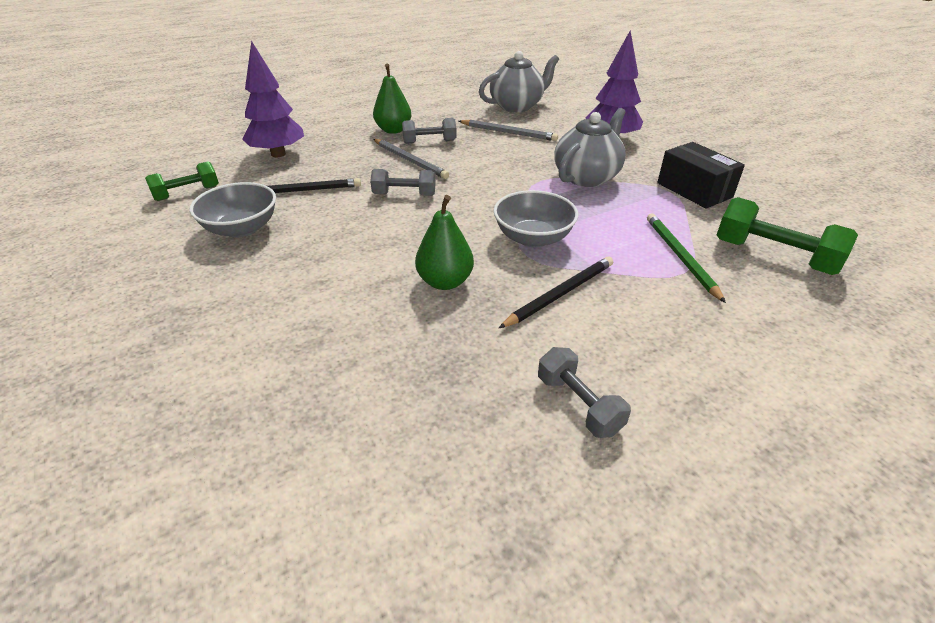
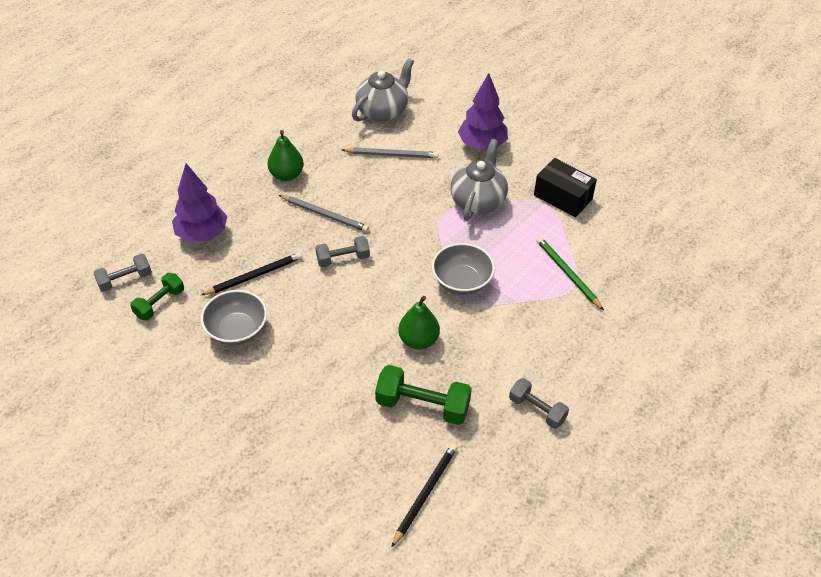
camera: 20 degrees left, 10 degrees up
grey dumbbell [402,118,457,144] -> grey dumbbell moved to [93,254,152,292]
black pencil [499,256,613,328] -> black pencil moved to [391,444,458,548]
green dumbbell [717,197,858,275] -> green dumbbell moved to [375,365,472,425]

